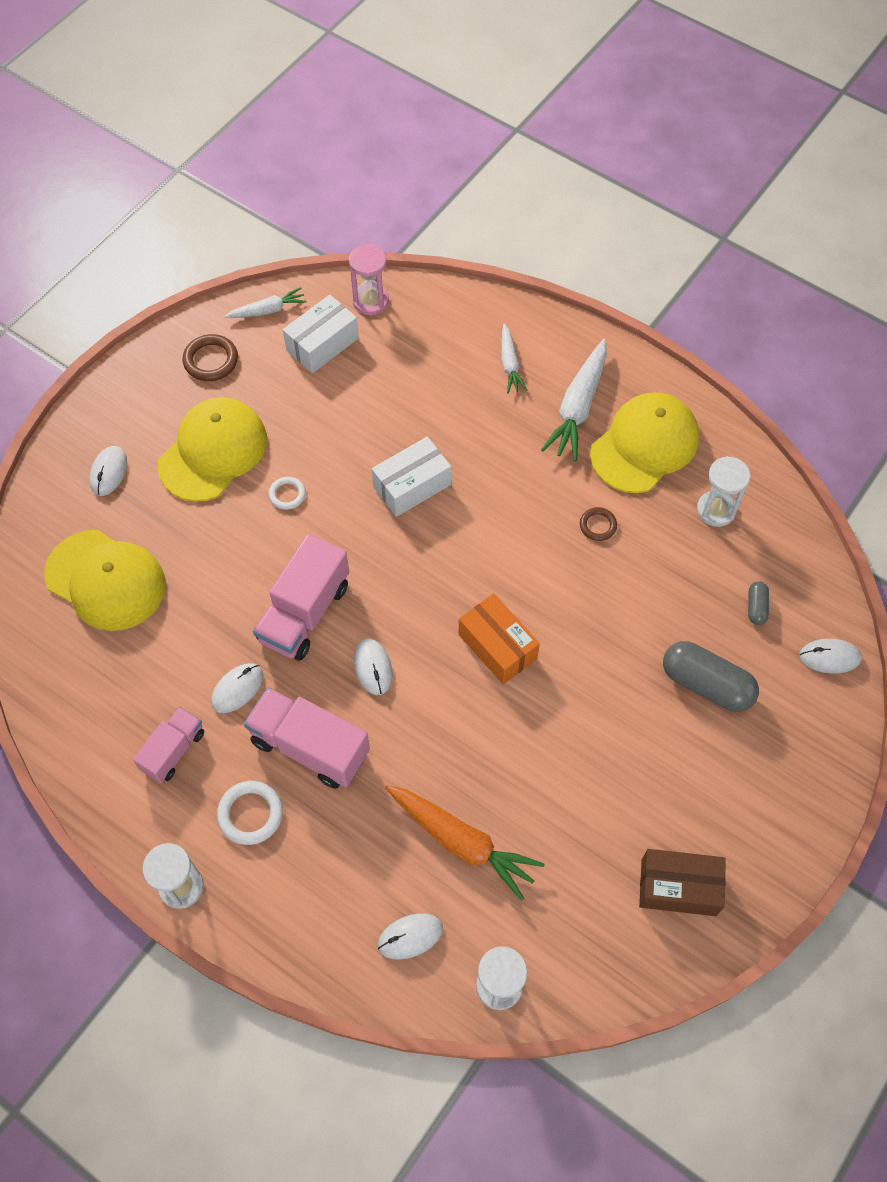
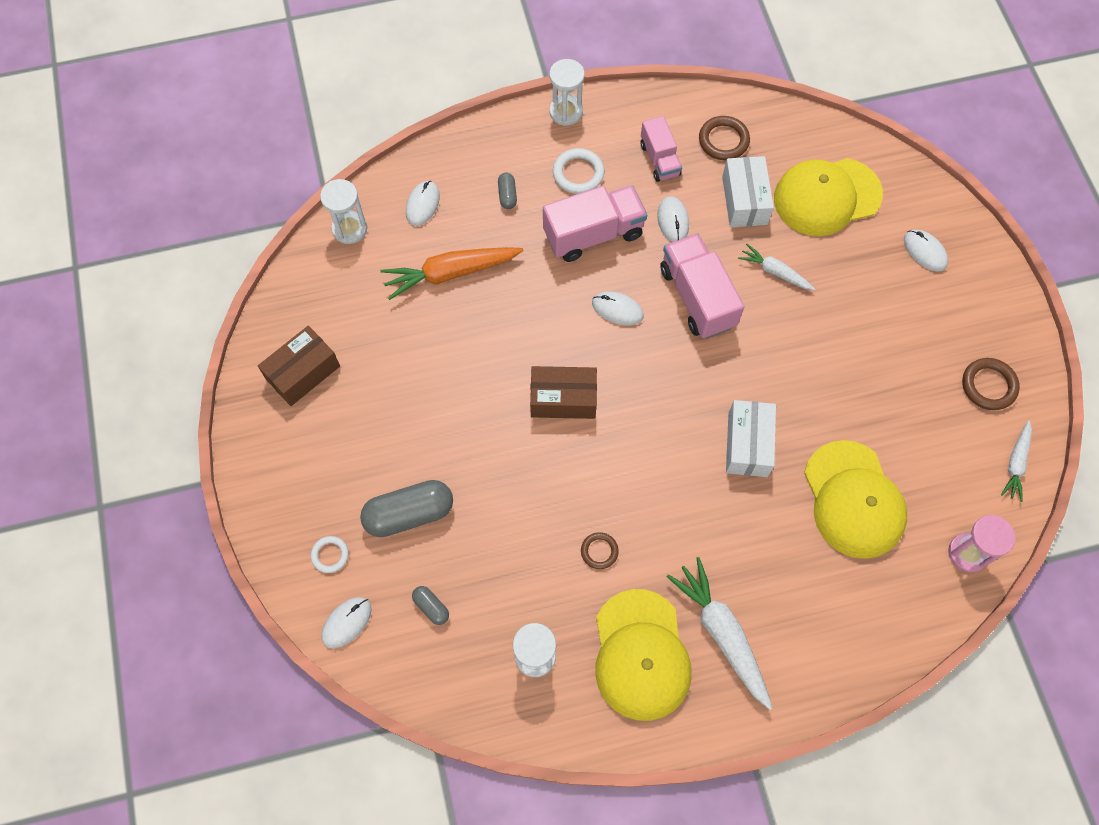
camera: 130 degrees right, 5 degrees up
yellow cap [158,397,267,502] -> yellow cap moved to [804,440,907,559]
white ring [269,477,306,510] -> white ring moved to [311,536,349,573]
white box [283,295,359,373] -> white box moved to [722,156,774,227]
orange box [459,593,540,684] -> brown box [530,366,597,419]
white carrot [501,323,528,393] -> white carrot moved to [738,244,815,290]
none -> grey capsule [498,173,517,209]
none -> brown ring [699,116,750,160]

